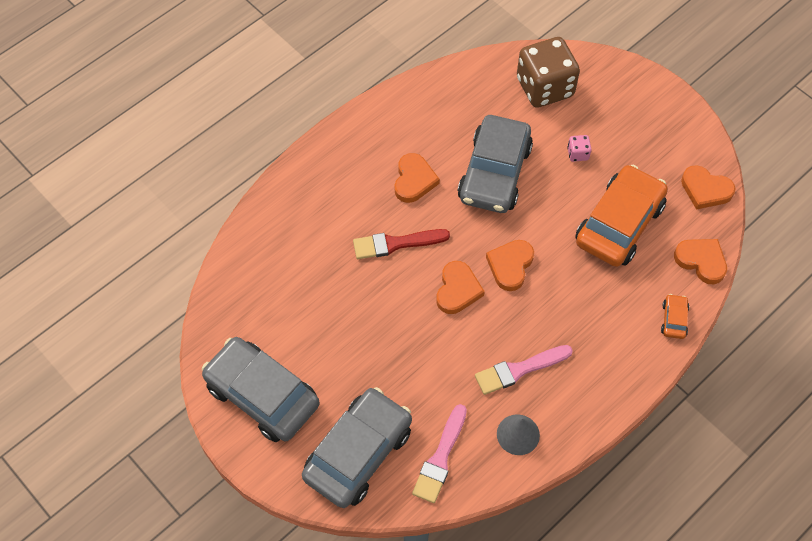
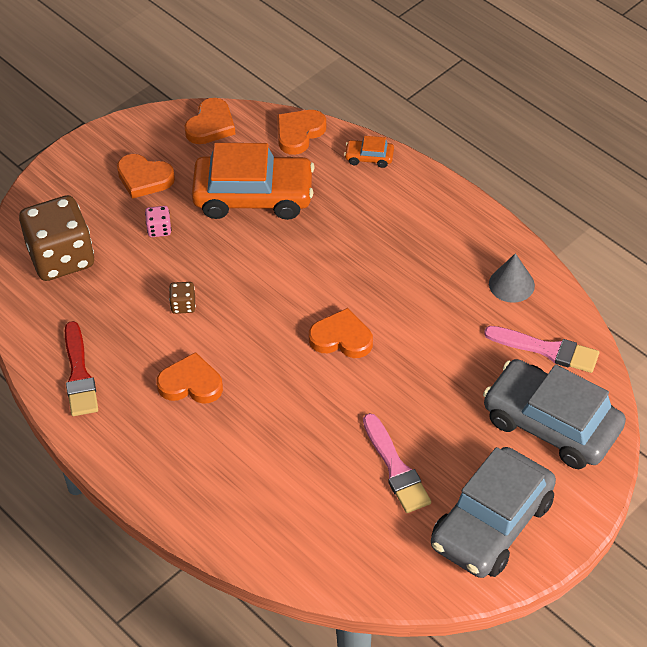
camera: 90 degrees left, 10 degrees down
red brush [353,229,450,259] -> red brush moved to [65,321,98,416]
grey car [458,115,533,213] -> brown dice [169,282,196,314]
pink brush [475,345,573,395] -> pink brush moved to [363,413,431,513]
orange heart [486,240,534,291] -> orange heart moved to [117,154,175,199]
orange car [575,165,668,267] -> orange car turned 150 degrees clockwise [192,143,315,220]

